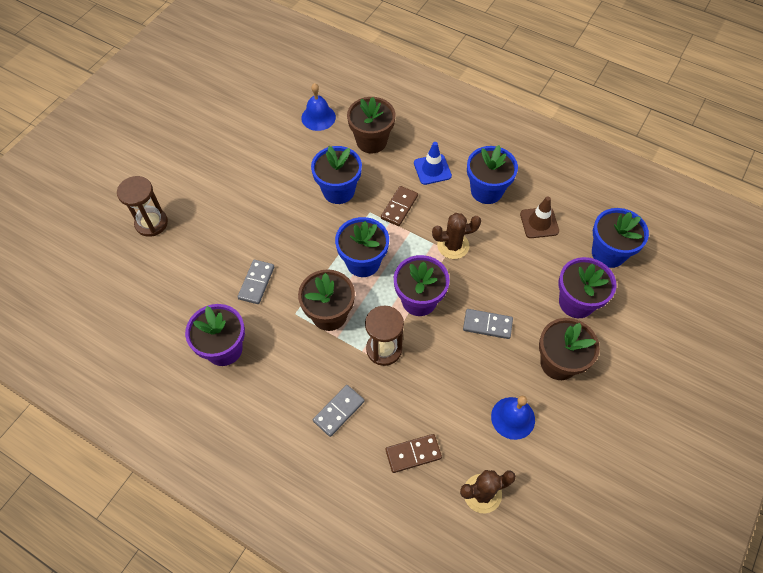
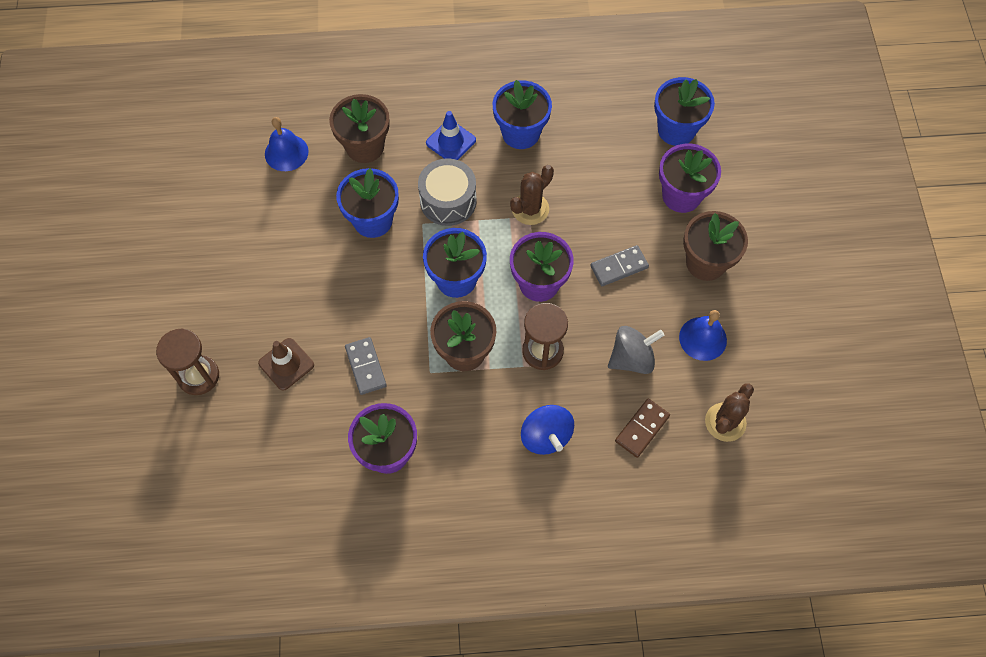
camera: 35 degrees left, 5 degrees up
grey domino [313,385,364,437] -> blue spinning top [521,405,574,455]
brown domino [381,186,418,226] -> grey drum [418,158,477,226]
brown traffic cone [520,196,559,238] -> brown traffic cone moved to [258,338,314,390]
none -> grey spinning top [608,326,664,374]

